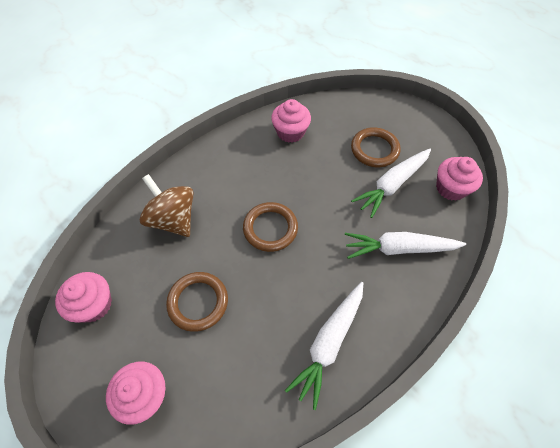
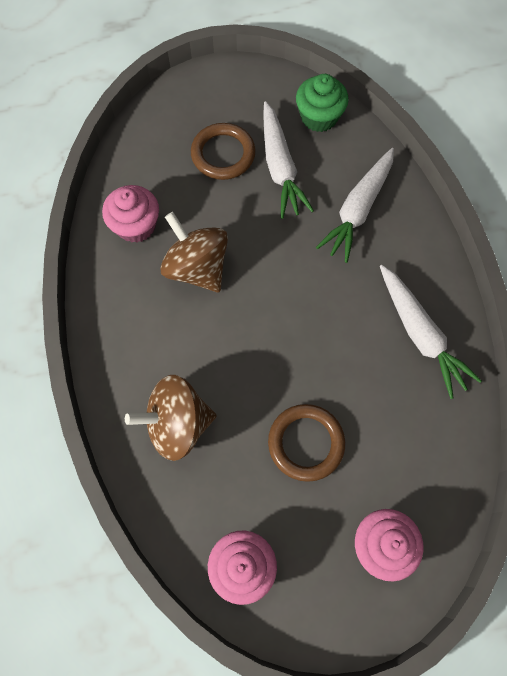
camera: 60 degrees left, 10 degrees up
brown ring [243,202,298,252] -> none
pink cupcake [436,157,483,201] -> green cupcake [296,74,349,132]
none -> brown spinning top [160,212,228,292]

